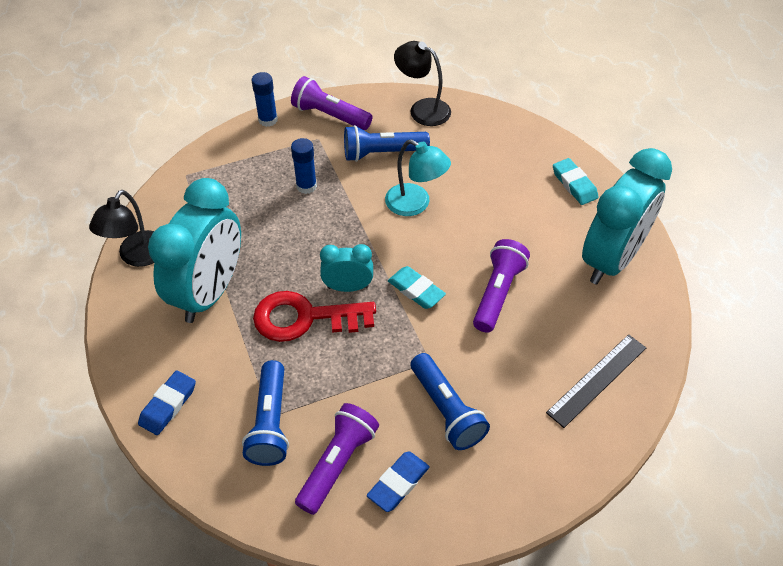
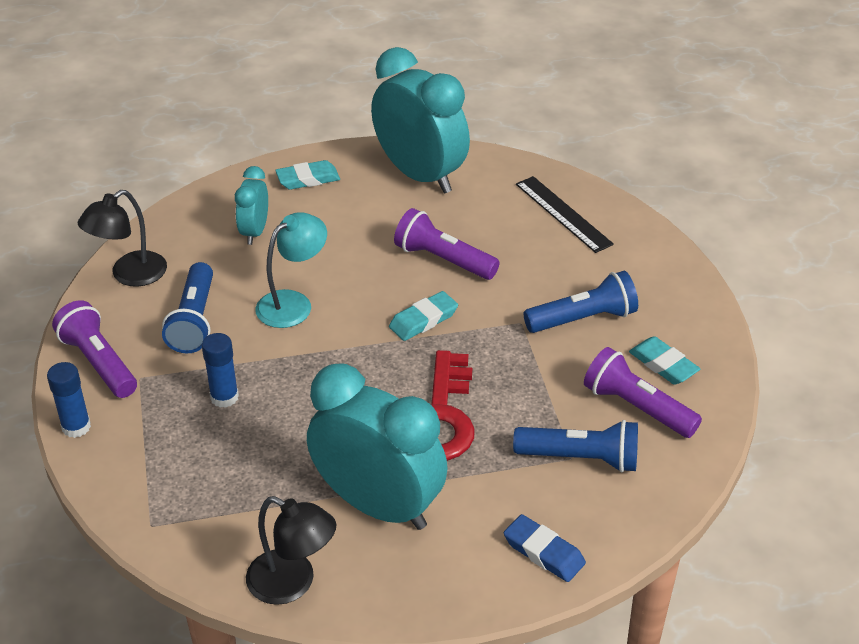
camera: 80 degrees left, 10 degrees down
purple flashlight [291,76,372,130] -> purple flashlight turned 105 degrees clockwise [52,300,137,398]
turquoise clock [320,244,373,292] -> turquoise clock moved to [235,166,268,245]
blue eraser [367,451,430,512] -> turquoise eraser [629,336,700,385]

